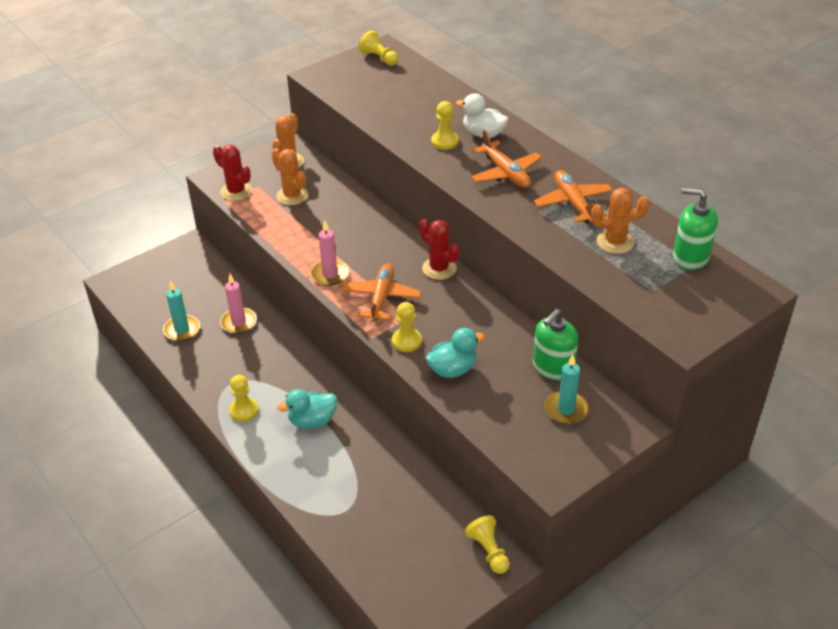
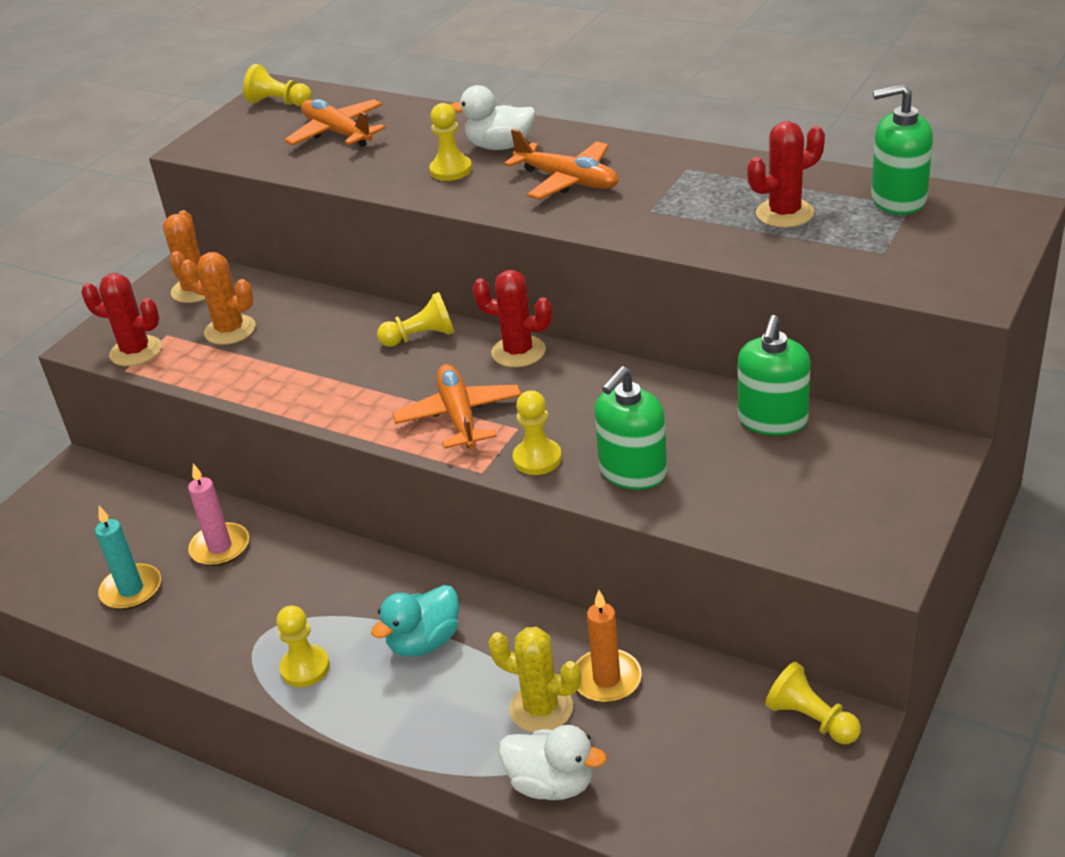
camera: 20 degrees left, 5 degrees down
pink candle [311,221,349,286] -> none
turquoise duck [426,328,485,378] -> green soap dispenser [594,366,667,490]
orange plane [534,170,613,223] -> orange plane moved to [285,99,386,147]
turquoise candle [545,355,589,424] -> none
orange cactus [591,188,650,254] -> red cactus [747,121,825,228]
none -> yellow pawn [377,292,454,347]
none -> yellow cactus [488,627,581,733]
none -> white duck [499,725,607,800]
none -> orange candle [576,590,642,703]

